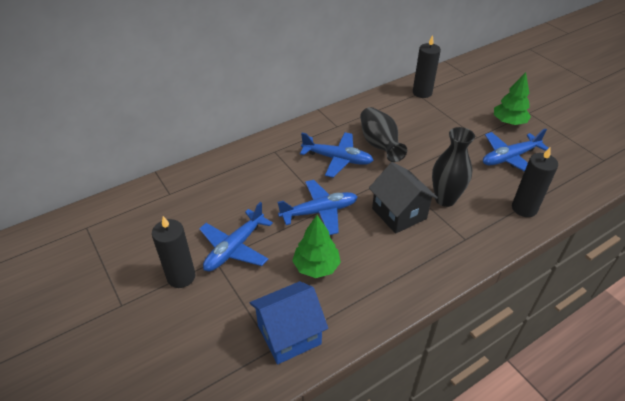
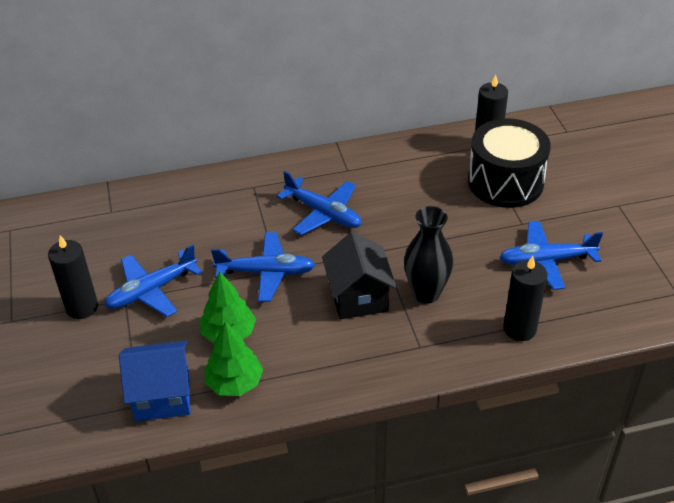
camera: 20 degrees right, 0 degrees up
black vase [360,107,407,162] -> none
green tree [494,72,531,125] -> green tree moved to [205,321,263,396]
none -> black drum [468,118,551,208]

